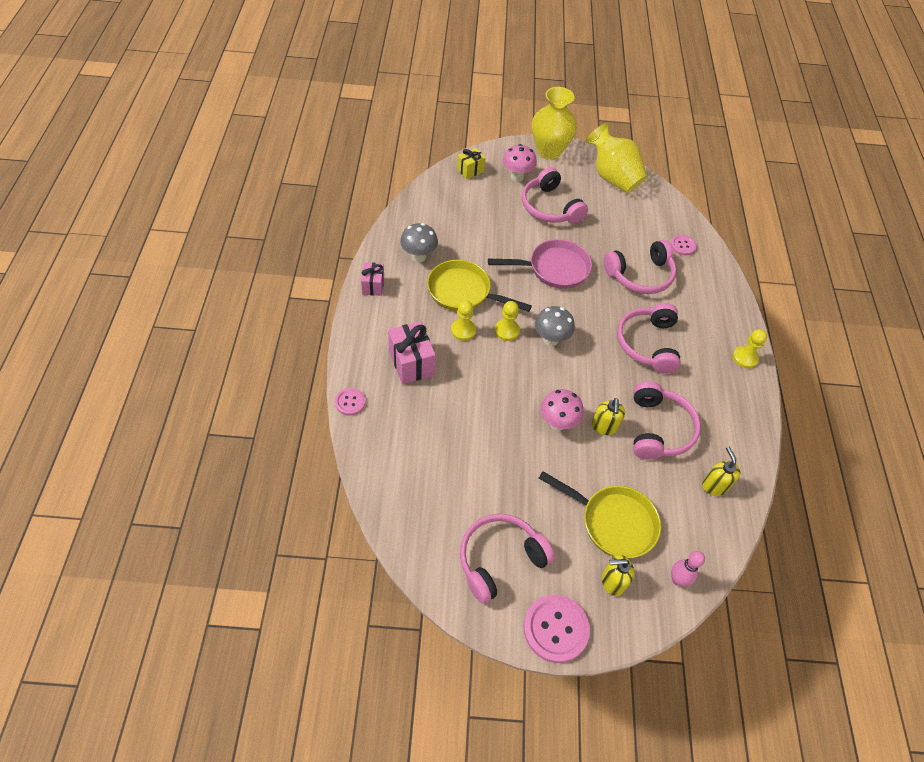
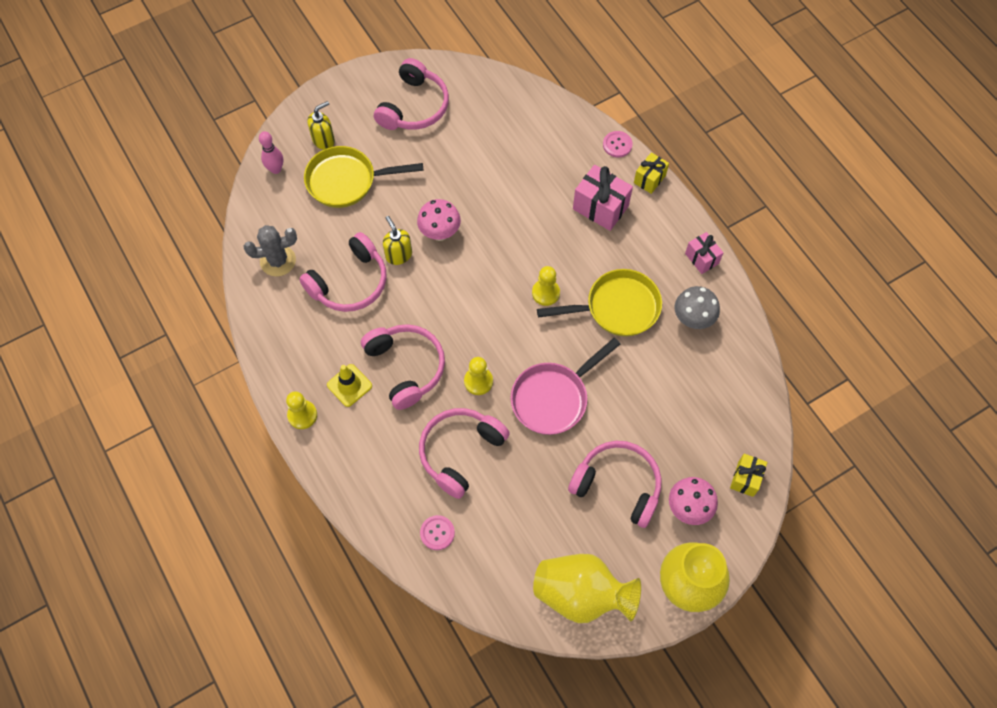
camera: 150 degrees right, 10 degrees up
yellow pawn [451,301,476,341] -> yellow pawn moved to [464,357,493,395]
pink button [523,595,590,663] -> none
grey mushroom [535,306,575,346] -> none
pink headphones [633,381,701,460] -> pink headphones turned 105 degrees counterclockwise [299,232,387,312]
yellow soap dispenser [702,446,741,496] -> grey cactus [244,225,297,277]
none -> yellow traffic cone [327,364,372,407]
none -> yellow gift [634,152,669,194]

